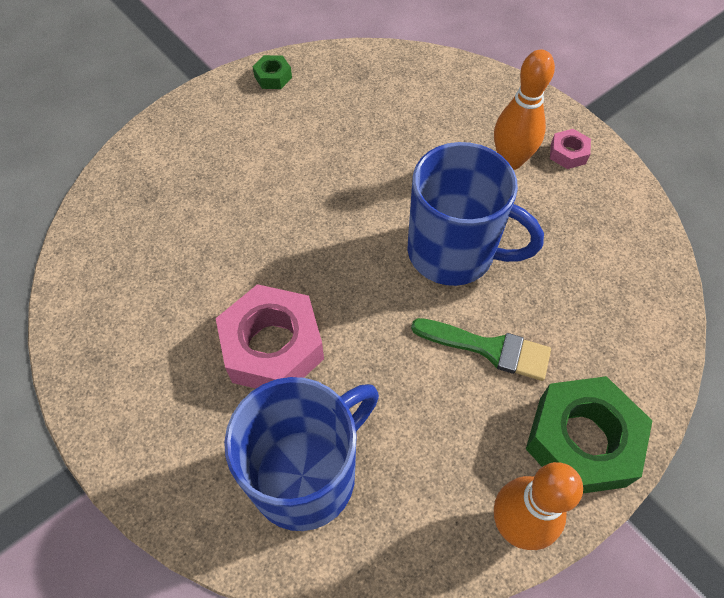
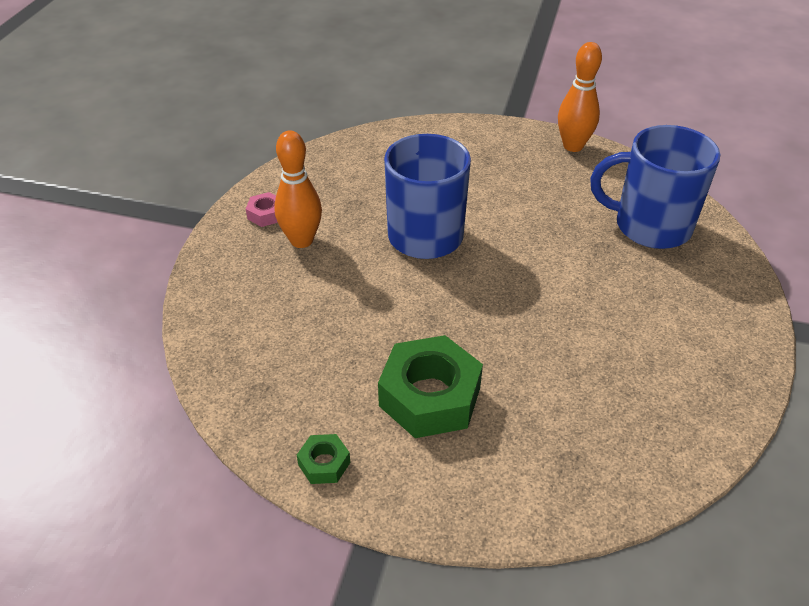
camera: 125 degrees left, 15 degrees down
pink nut [216,284,324,389] -> none
green brush [411,318,551,381] -> none
green nut [526,376,652,493] -> green nut moved to [378,335,483,438]

